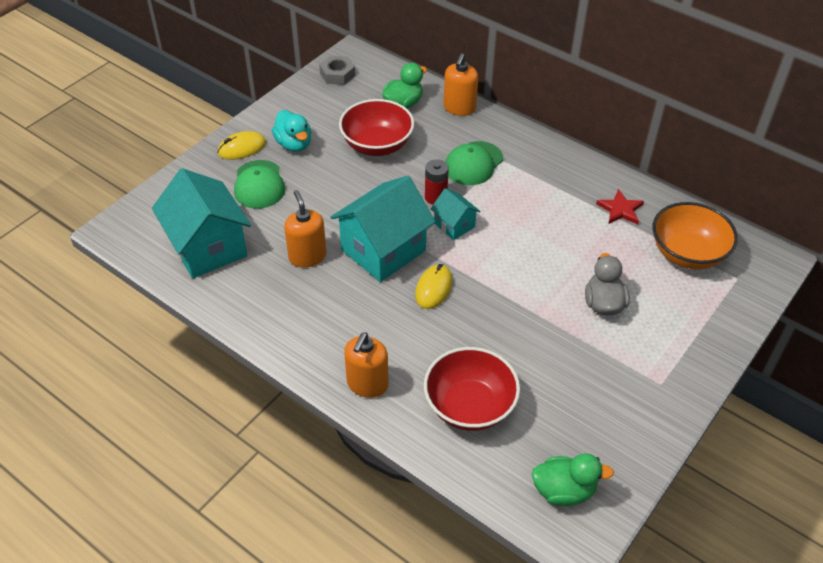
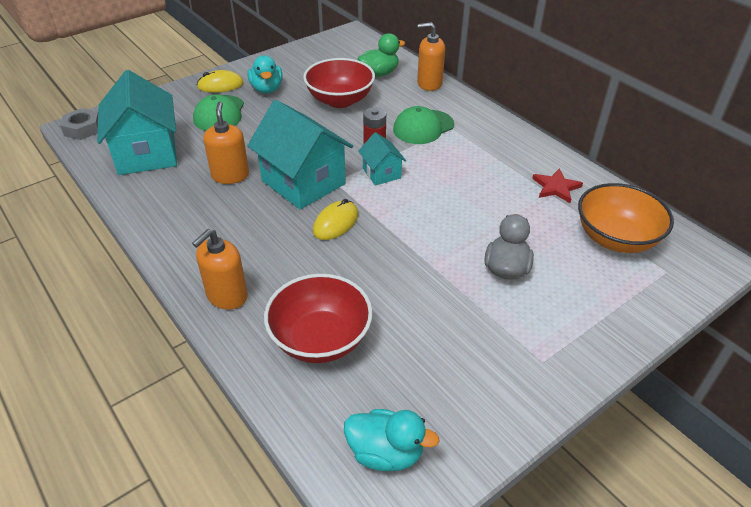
camera: 15 degrees right, 5 degrees down
grey nut [319,56,355,85] -> grey nut moved to [60,108,98,140]
turquoise house [331,176,435,282] -> turquoise house turned 75 degrees clockwise [247,100,353,209]
orange soap dispenser [444,53,478,116] -> orange soap dispenser turned 60 degrees clockwise [417,22,445,91]
green duck [532,453,614,506] -> turquoise duck [344,409,440,471]

